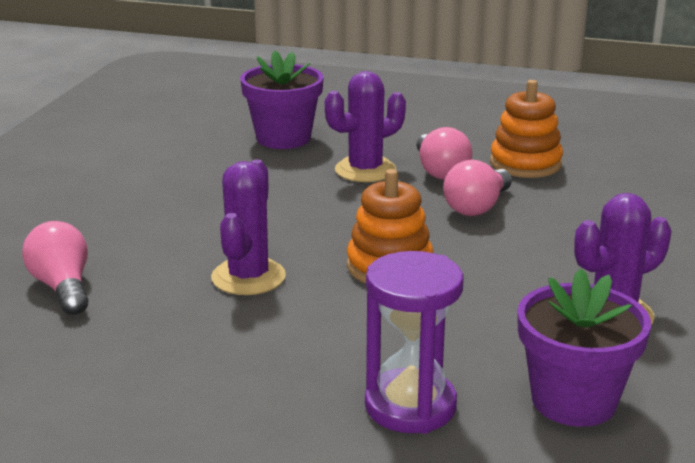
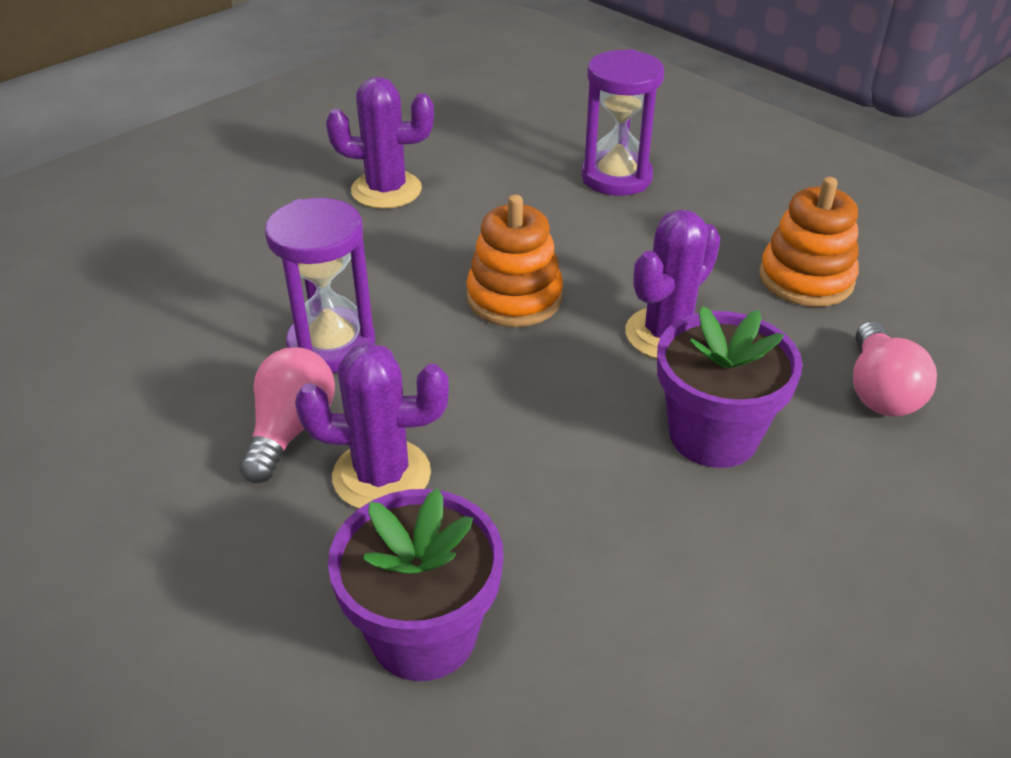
camera: 150 degrees left, 15 degrees up
pink light bulb [443,160,512,216] -> purple hourglass [265,198,375,373]
orange stacking toy [490,80,563,178] -> orange stacking toy moved to [759,177,859,307]
purple flower pot [517,268,651,427] -> purple flower pot moved to [657,306,803,468]

